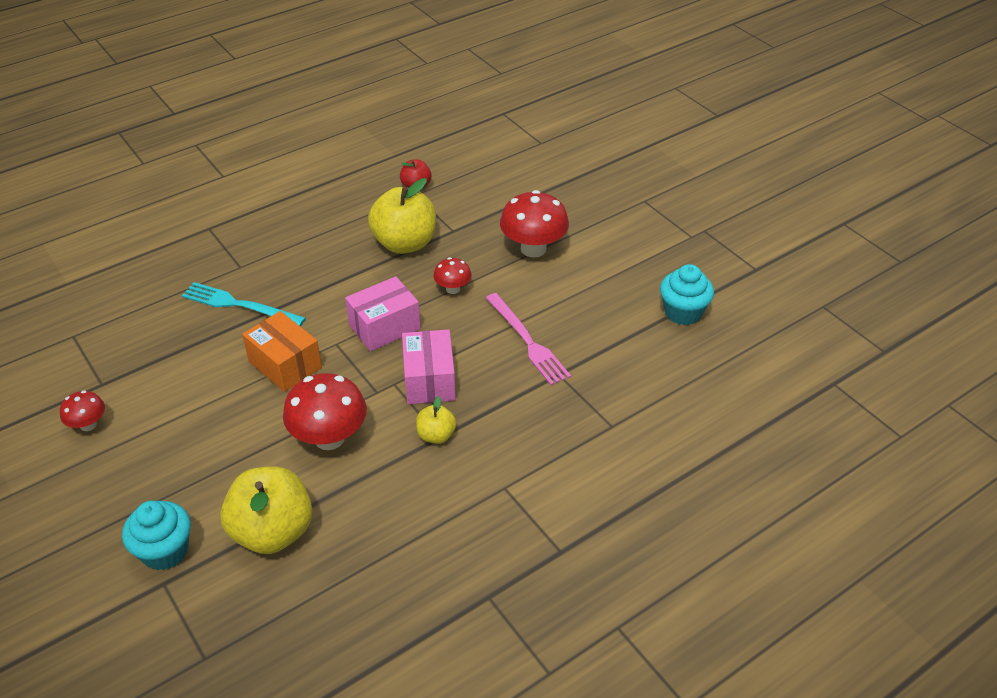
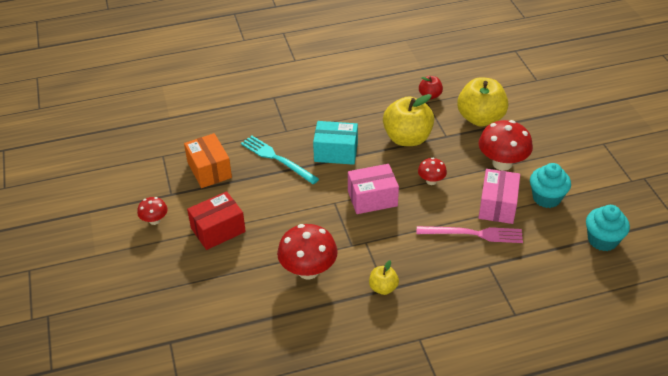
camera: 20 degrees right, 0 degrees up
turquoise cupcake [122,501,191,570] -> turquoise cupcake moved to [530,163,571,208]
yellow apple [220,466,312,554] -> yellow apple moved to [457,77,508,126]
orange box [242,311,322,392] -> orange box moved to [184,133,232,188]
pink box [402,329,456,404] -> pink box moved to [479,169,520,224]
pink fork [486,293,571,385] -> pink fork turned 75 degrees counterclockwise [417,226,523,243]
none -> red box [187,191,246,250]
none -> turquoise box [313,121,358,165]

